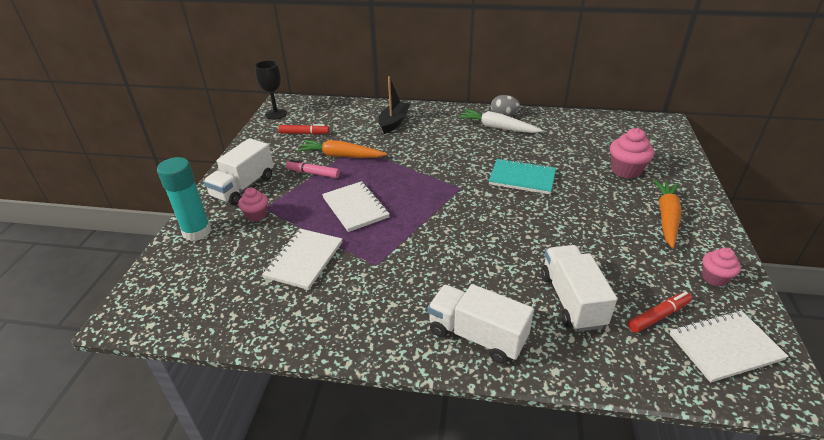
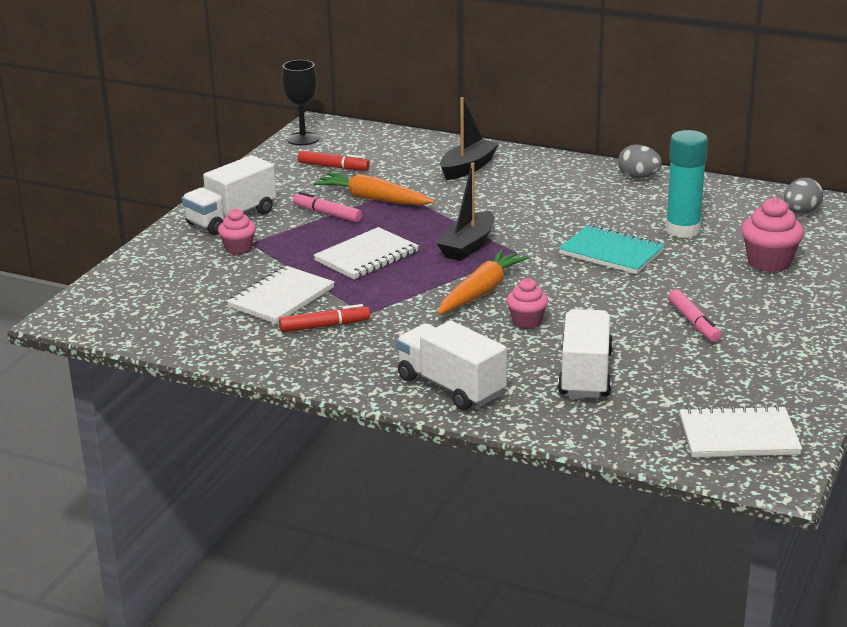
camera: 15 degrees right, 10 degrees down
turquoise glue stick [157,157,212,241] -> turquoise glue stick moved to [665,130,708,238]
white notebook [322,181,390,232] -> white notebook turned 60 degrees clockwise [314,227,419,279]
white carrot [458,109,543,133] -> none
red marker [628,292,692,333] -> red marker moved to [279,304,370,332]
orange carrot [654,180,681,248] -> orange carrot moved to [438,249,529,315]
pink cupcake [702,248,741,287] -> pink cupcake moved to [507,278,548,329]
none -> black boat [437,163,494,261]
none -> pink marker [668,289,722,342]
none -> grey egg [784,178,823,214]

